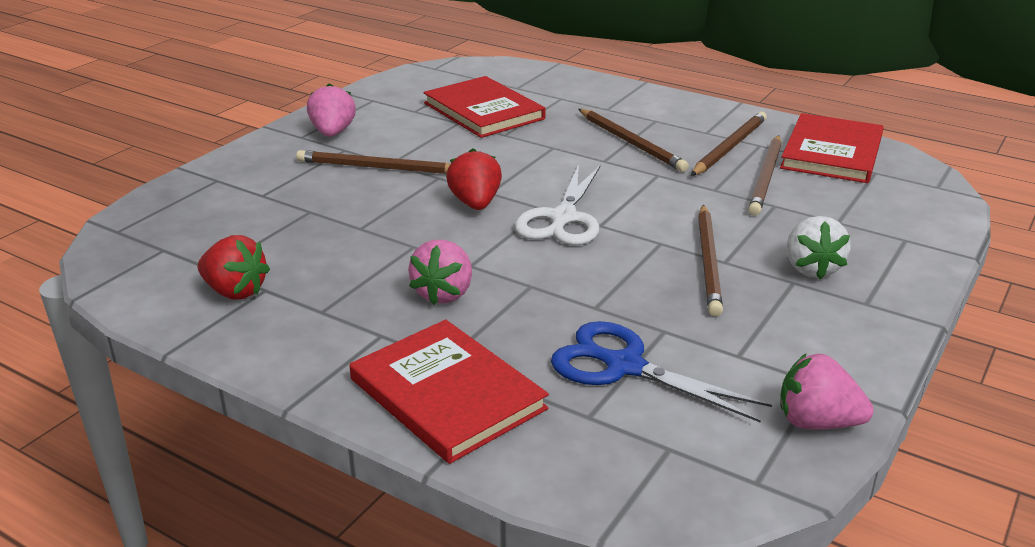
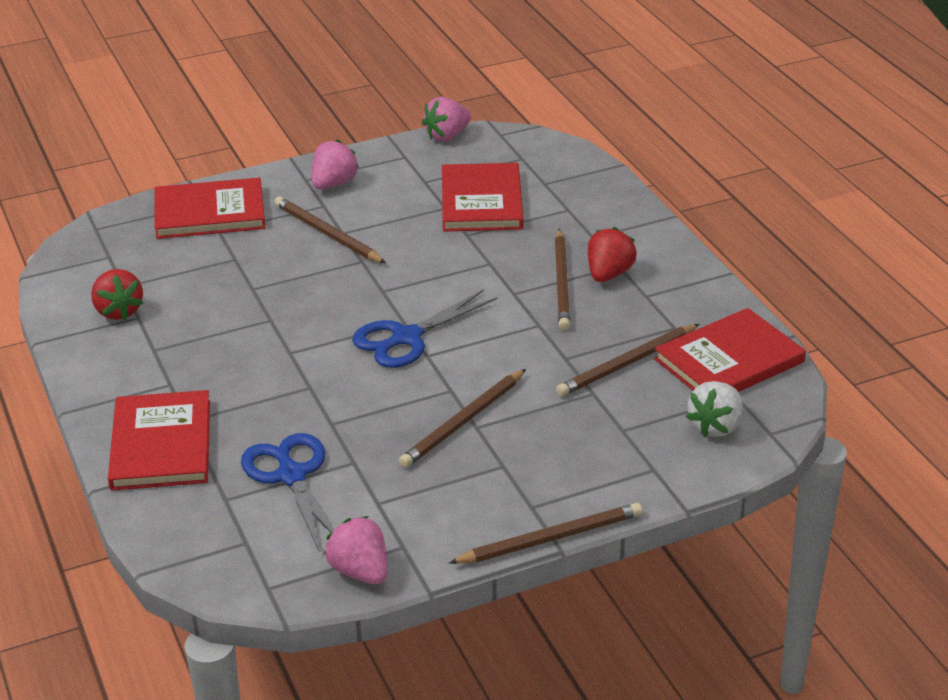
camera: 35 degrees right, 5 degrees up
pink strawberry [408,240,472,305] -> pink strawberry moved to [422,97,471,142]
red strawberry [446,148,502,210] -> red strawberry moved to [588,227,637,282]
white scissors [514,164,601,245] -> blue scissors [352,289,498,368]
brown pencil [691,112,767,176] -> brown pencil moved to [449,503,642,564]
white strawberry [787,216,851,279] -> white strawberry moved to [686,381,743,437]
none -> red book [155,177,265,239]

